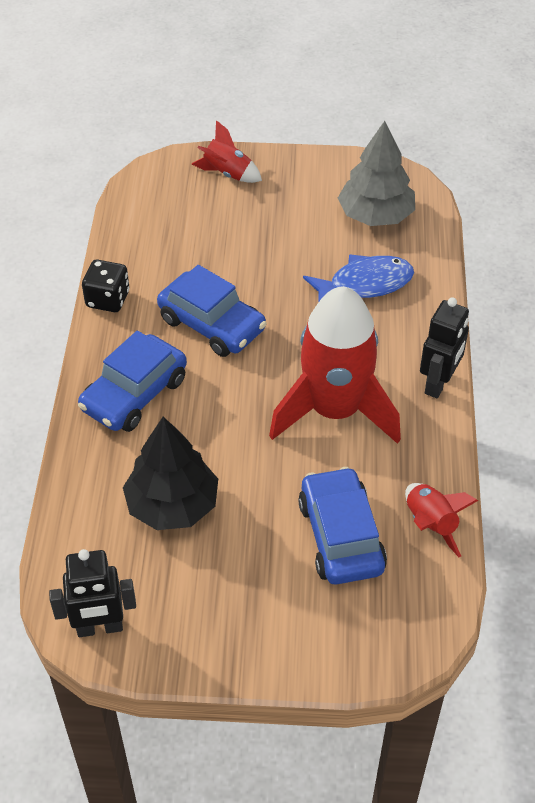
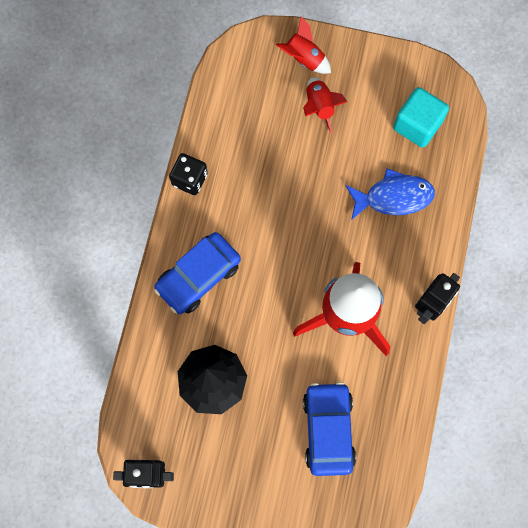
camera: 10 degrees right, 25 degrees up
blue car [157,265,267,357] -> none
grey tree [338,121,415,226] -> turquoise cube [393,87,449,148]
red rocket [405,483,478,557] -> red rocket moved to [303,77,347,134]

